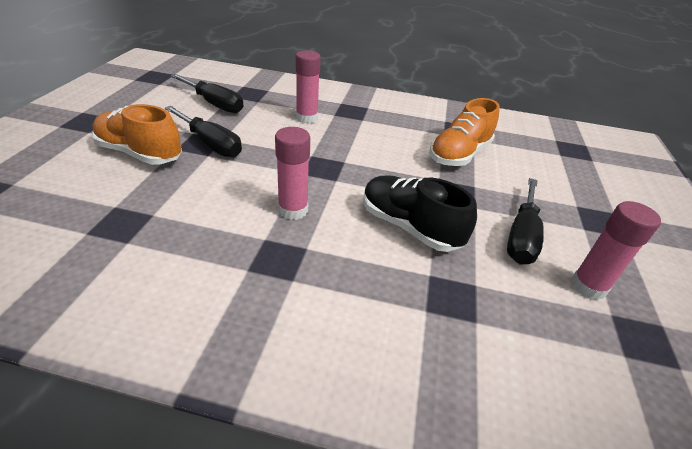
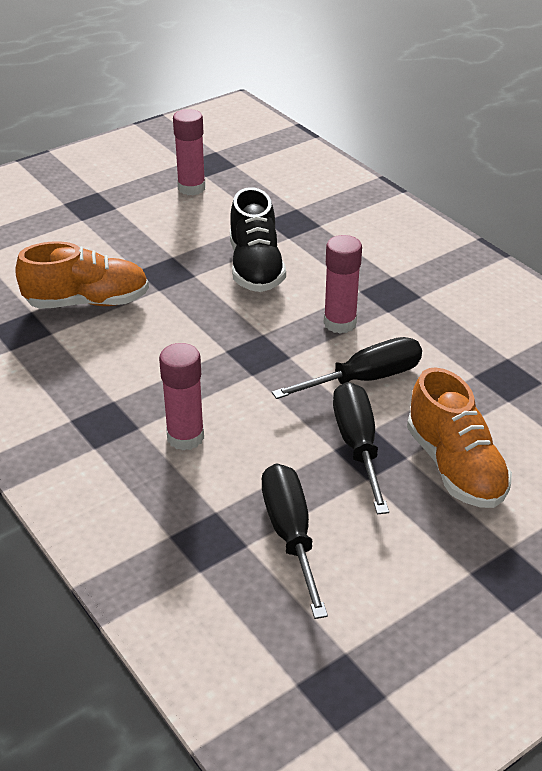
camera: 135 degrees left, 0 degrees up
black screwdriver [507,178,544,265] -> black screwdriver moved to [272,337,422,399]

